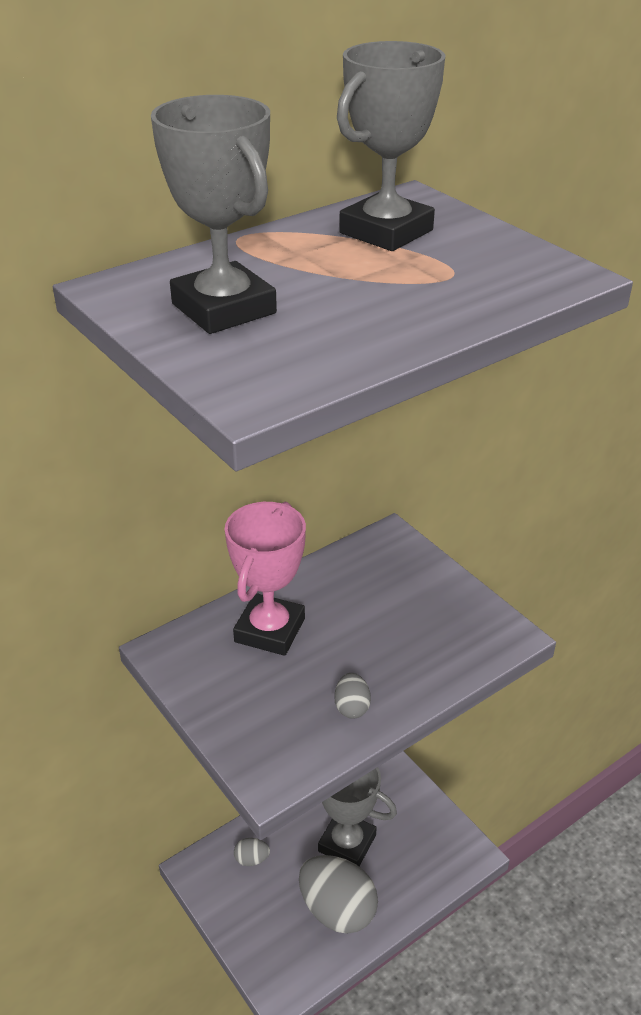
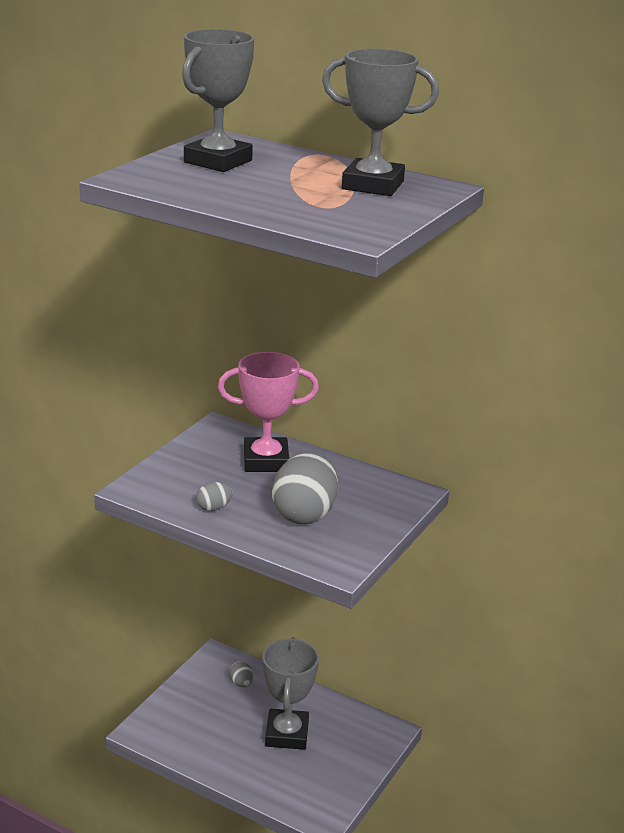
camera: 65 degrees right, 10 degrees down
grey egg [299,855,378,934] -> grey egg moved to [272,452,338,525]

